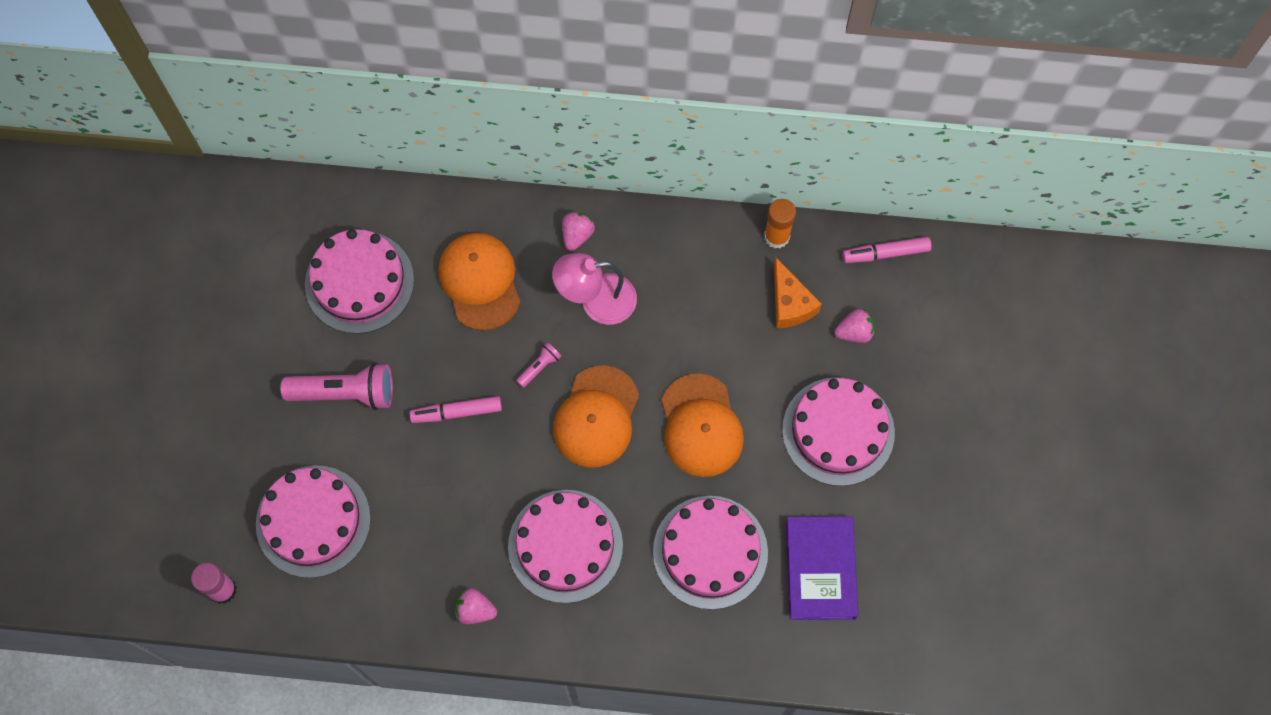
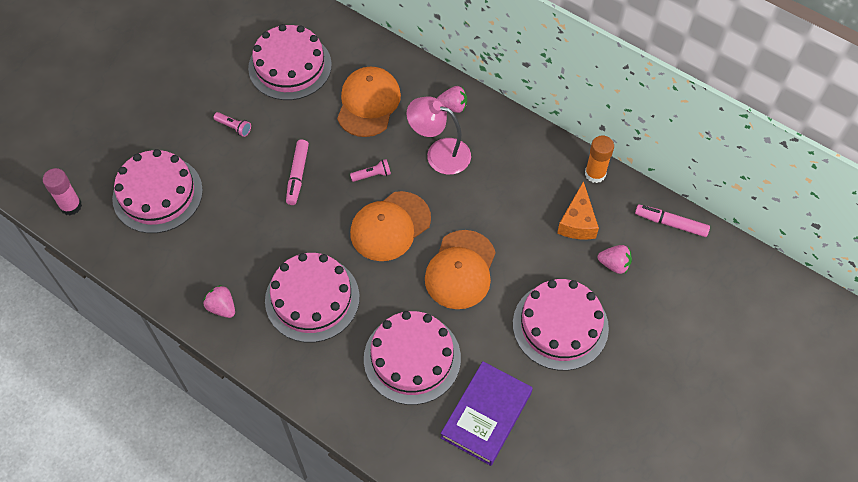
camera: 30 degrees right, 10 degrees down
pink flashlight [281,363,393,410] -> pink flashlight [214,112,251,137], size x0.47
pink marker [409,396,502,423] -> pink marker turned 105 degrees counterclockwise [286,139,309,205]
pink strawberry [562,212,595,251] -> pink strawberry turned 45 degrees clockwise [437,86,467,113]

